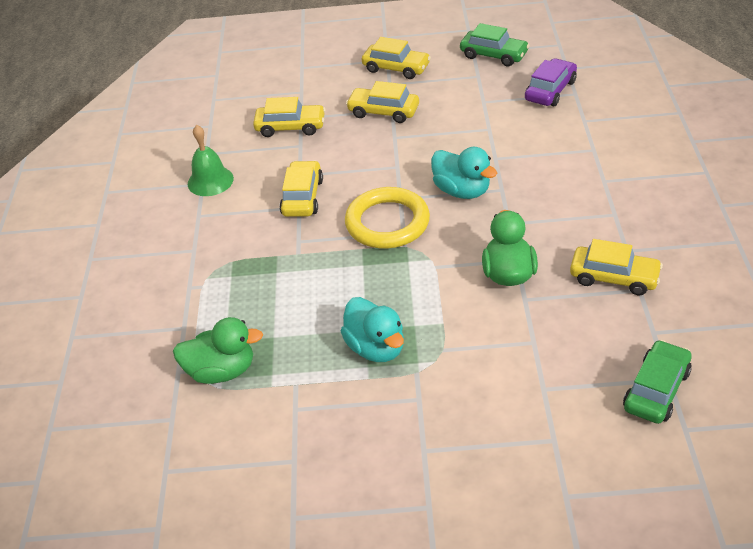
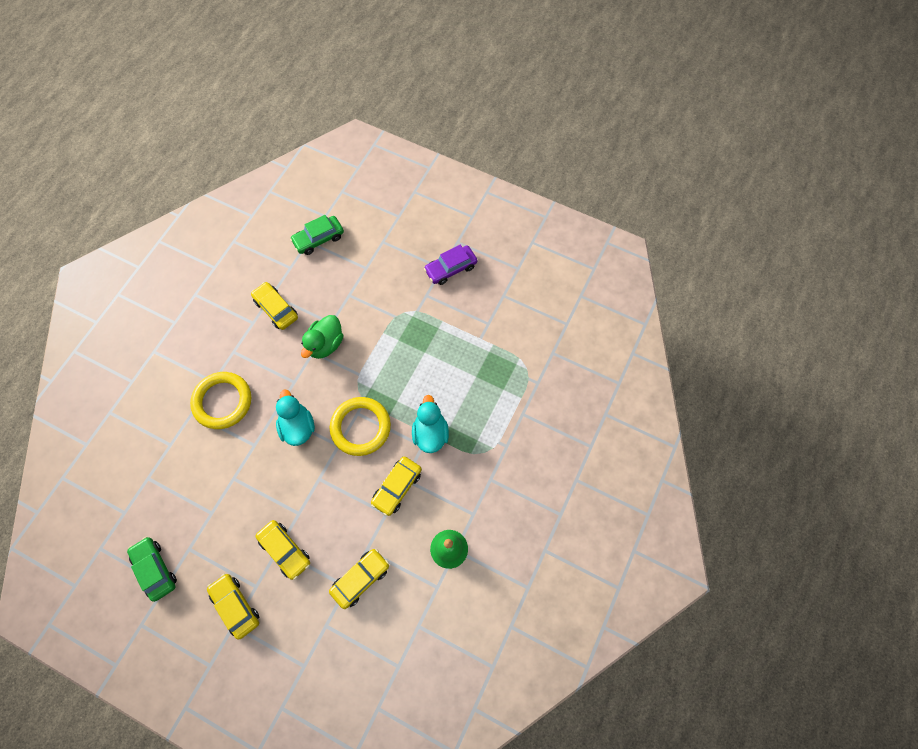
camera: 155 degrees left, 25 degrees up
green duck [173,317,263,384] -> none
yellow car [253,97,326,137] -> yellow car turned 105 degrees clockwise [329,549,389,609]
turquoise duck [341,297,404,362] -> turquoise duck moved to [412,395,449,453]
purple car [525,58,577,106] -> purple car moved to [424,245,477,285]
none -> yellow ring [190,372,251,429]

